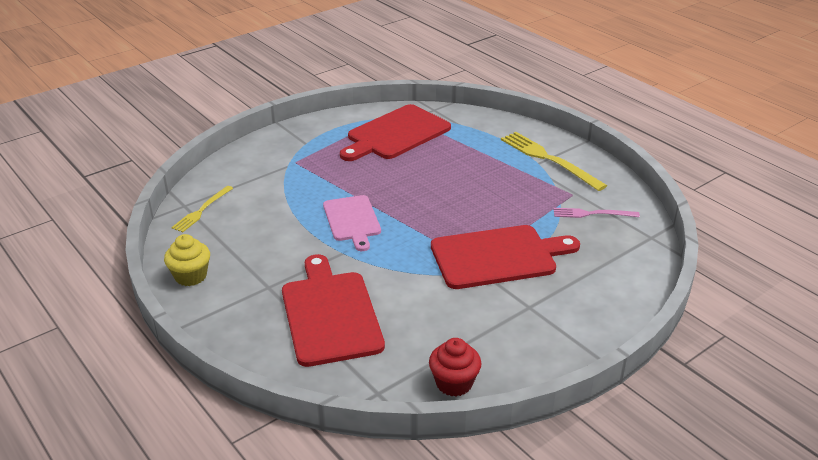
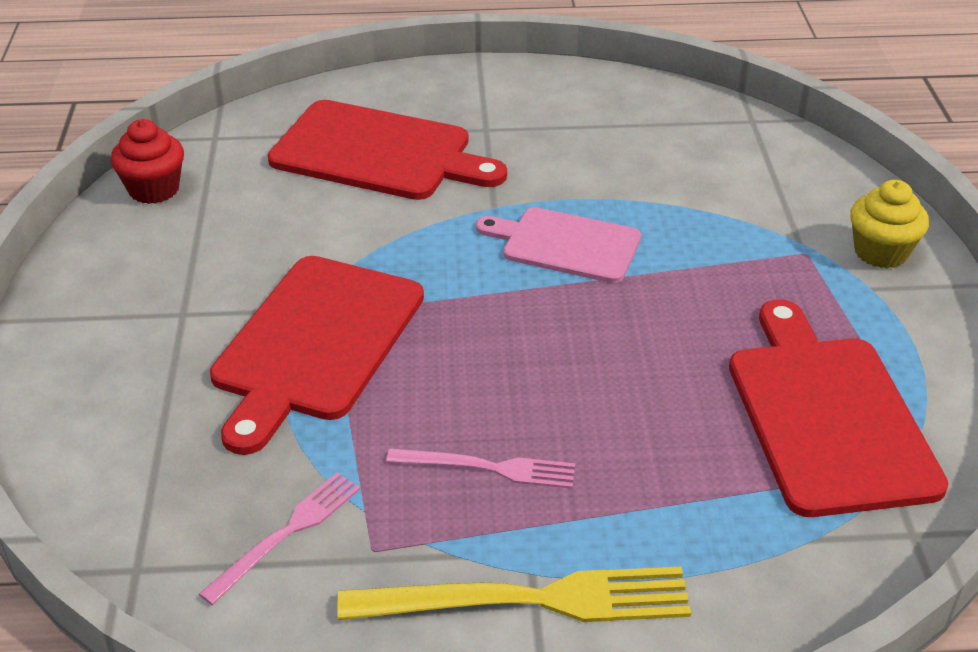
camera: 125 degrees right, 5 degrees up
yellow cupcake [164,234,210,286] -> yellow cupcake moved to [850,180,929,269]
yellow fork [171,186,233,232] -> none
none -> pink fork [386,448,575,489]

